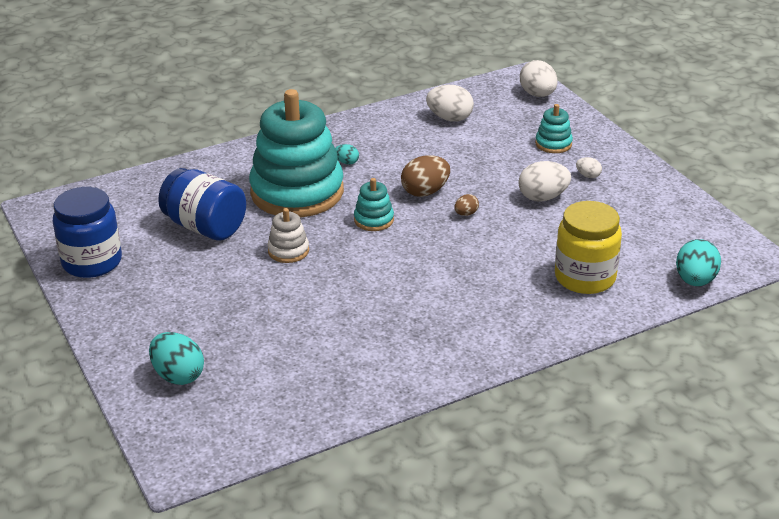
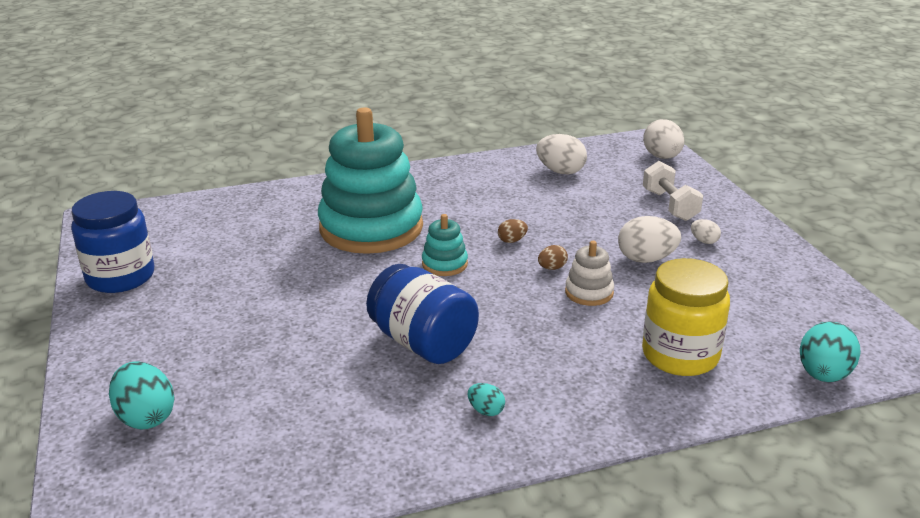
camera: 10 degrees right, 5 degrees down
blue jar [158,168,246,241] -> blue jar moved to [366,264,479,364]
white stacking toy [267,208,309,263] -> white stacking toy moved to [565,241,614,306]
turquoise egg [335,144,359,165] -> turquoise egg moved to [468,383,505,416]
brown egg [401,155,450,197] -> brown egg [498,219,528,243], size x0.52
turquoise stacking toy [535,104,573,153] -> white dumbbell [643,161,703,221]

